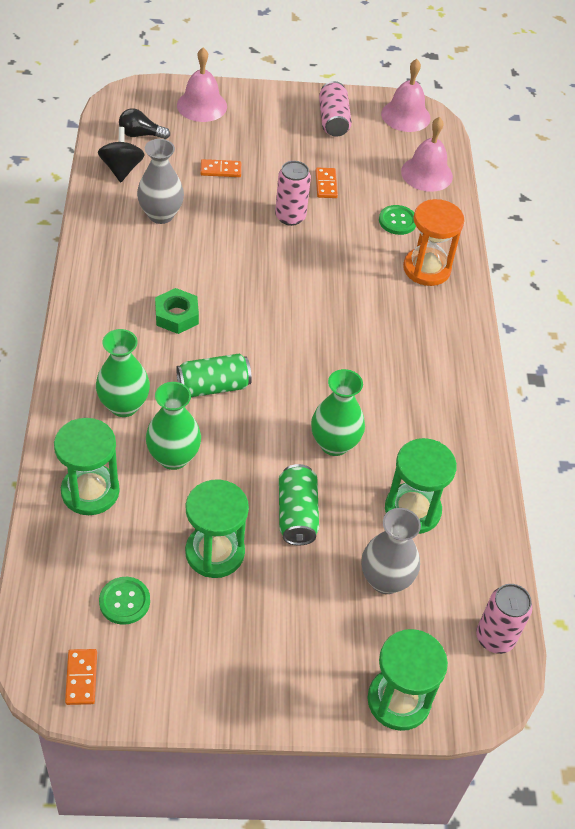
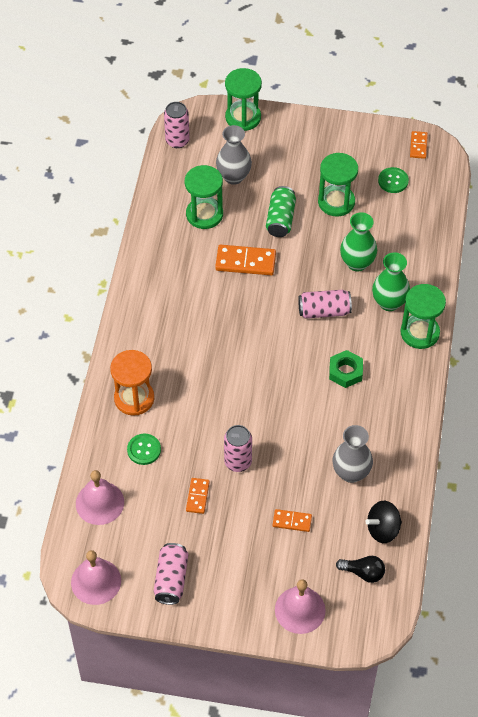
camera: 165 degrees left, 5 degrees up
green hourglass [54,418,120,515] -> green hourglass moved to [401,284,446,349]
black spinning top [98,127,145,182] -> black spinning top turned 60 degrees clockwise [365,501,402,543]
green can [176,353,252,397] -> pink can [298,290,352,319]
green vase [311,369,365,456] -> orange domino [215,245,276,275]

